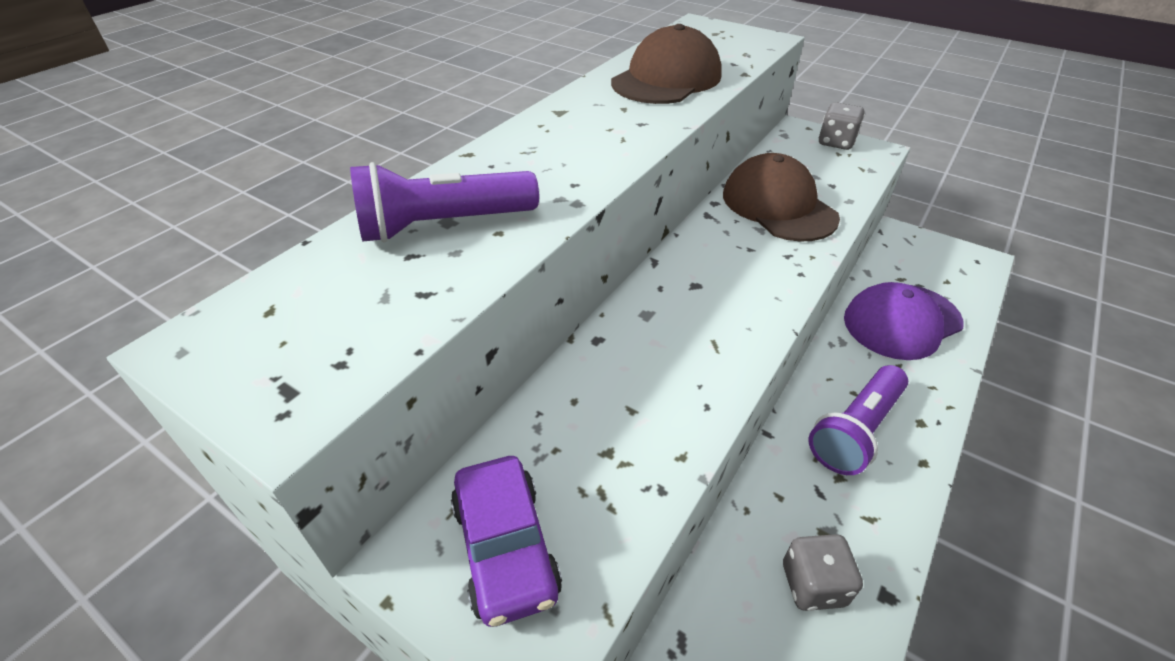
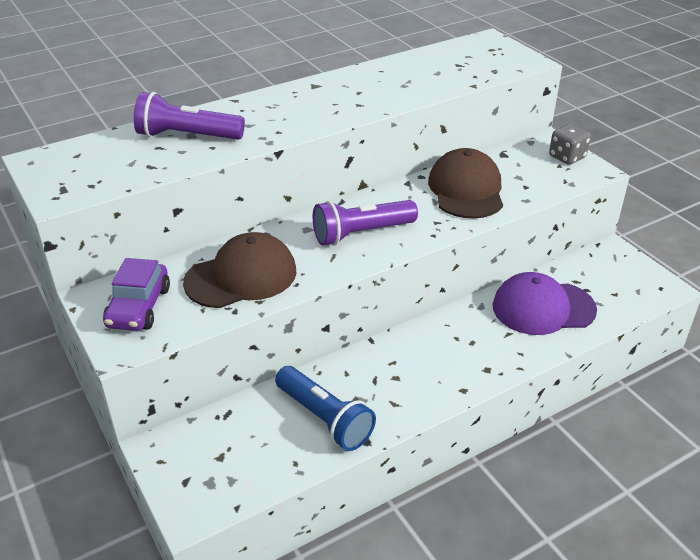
camera: 25 degrees right, 5 degrees down
brown cap [611,24,722,104] -> brown cap moved to [183,232,297,308]
grey dice [783,534,863,611] -> blue flashlight [275,366,376,451]
purple flashlight [809,365,908,475] -> purple flashlight moved to [313,200,418,246]

